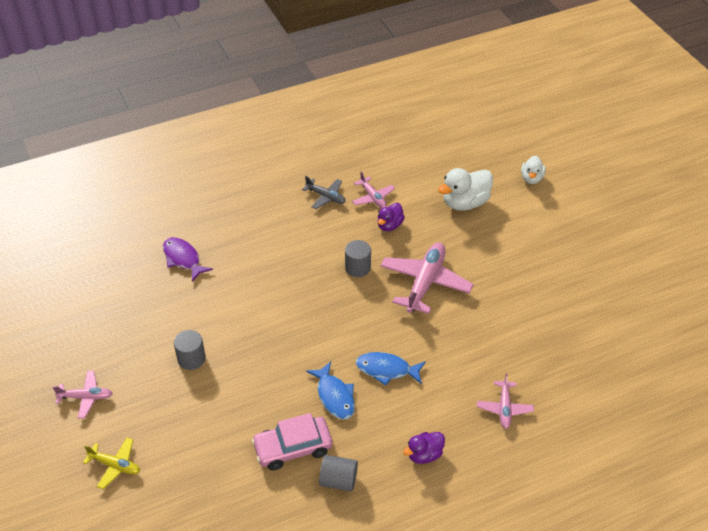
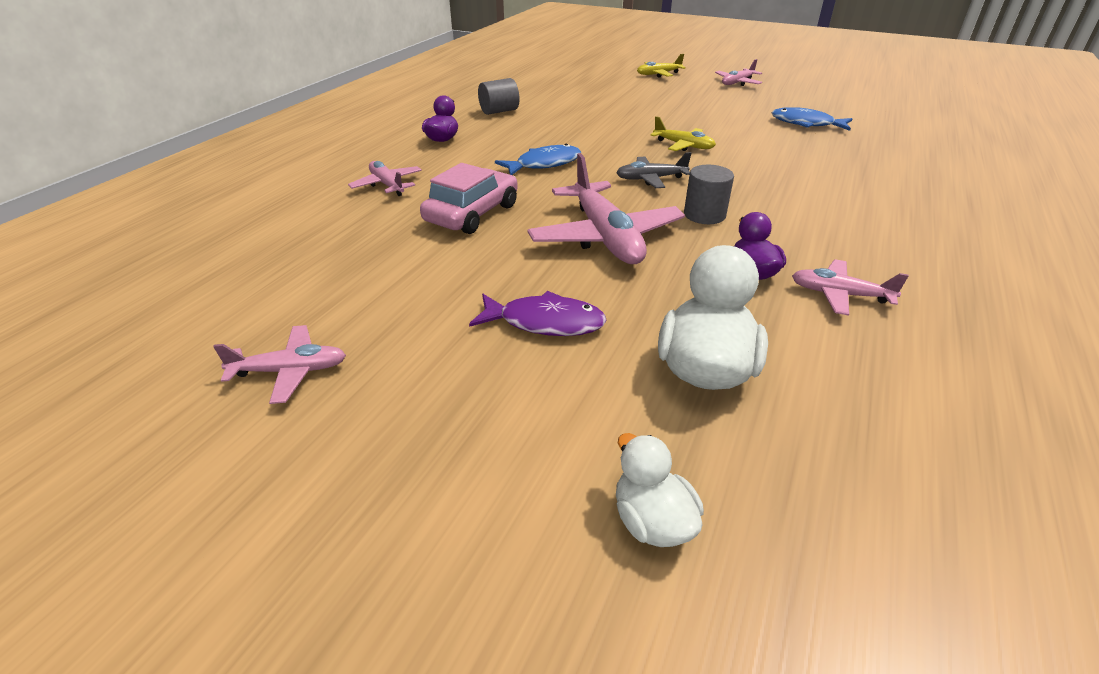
camera: 140 degrees right, 10 degrees down
purple fish [163,237,213,282] -> purple fish moved to [469,291,607,336]
grey cylinder [174,330,206,370] -> none
pink car [252,413,333,471] -> pink car moved to [420,163,518,234]
grey plane [302,176,346,209] -> grey plane moved to [616,152,691,188]
blue fish [306,361,355,420] -> blue fish moved to [771,107,852,131]
none -> pink plane [213,325,346,404]
none -> yellow plane [650,116,716,151]

